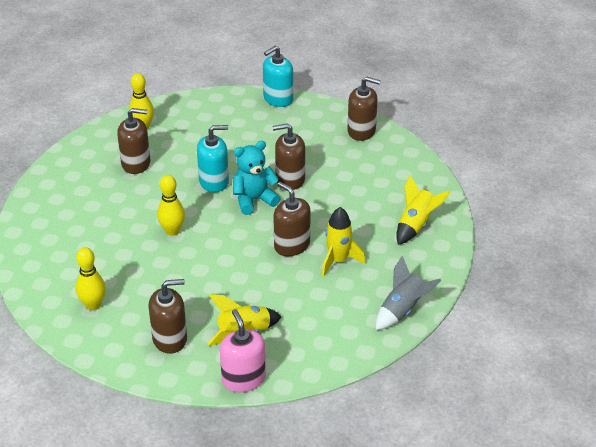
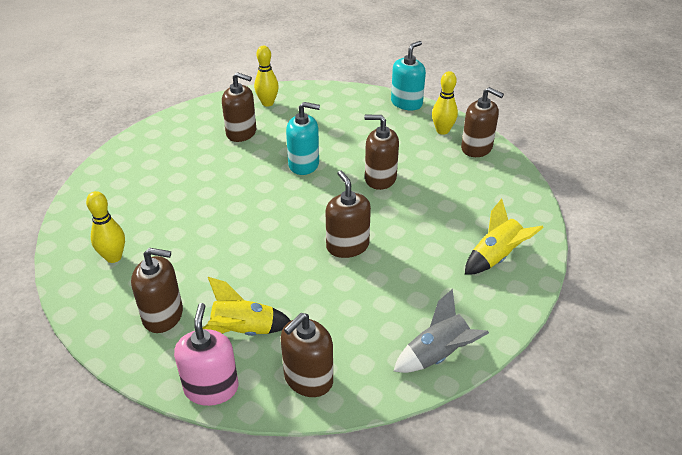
camera: 20 degrees right, 0 degrees up
yellow bowling pin [157,175,185,236] -> yellow bowling pin moved to [432,71,458,135]
turquoise teddy bear [233,141,281,215] -> none
turquoise soap dispenser [263,46,293,107] -> turquoise soap dispenser turned 150 degrees clockwise [391,41,426,110]
yellow rocket [322,207,366,277] -> none
none -> brown soap dispenser [281,313,333,397]

